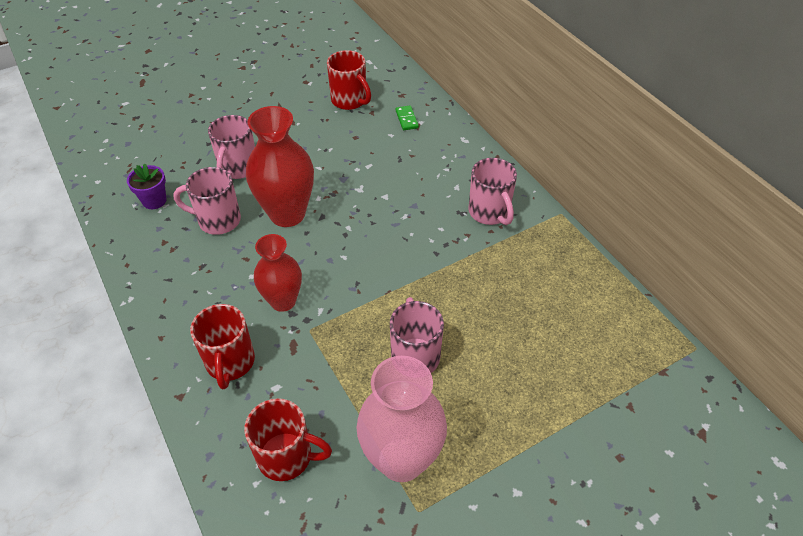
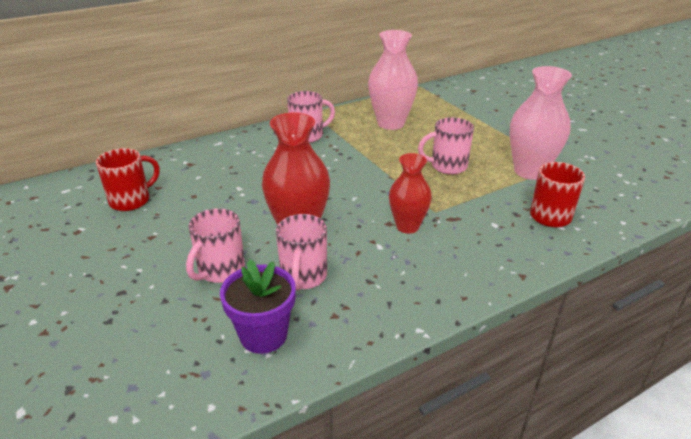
camera: 90 degrees left, 15 degrees down
purple flower pot [127,164,167,209] -> purple flower pot [220,260,296,354], size x1.55
red mug [190,304,255,389] -> none
pink mug [208,115,255,179] -> pink mug turned 105 degrees clockwise [186,208,245,283]
green domino [395,106,419,130] -> none
none -> pink vase [368,30,418,130]

